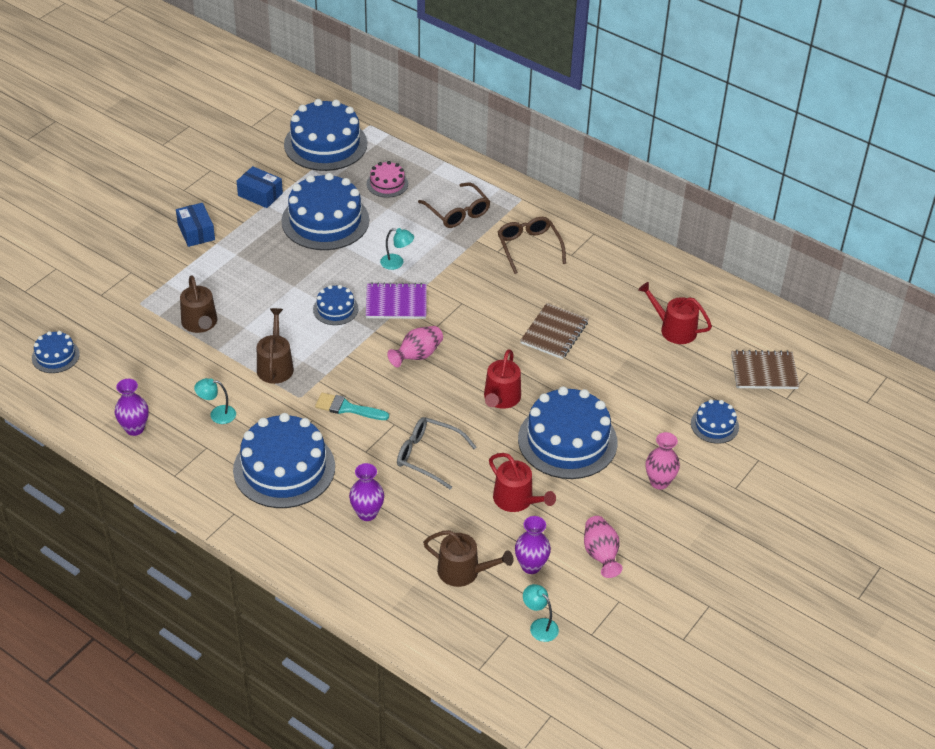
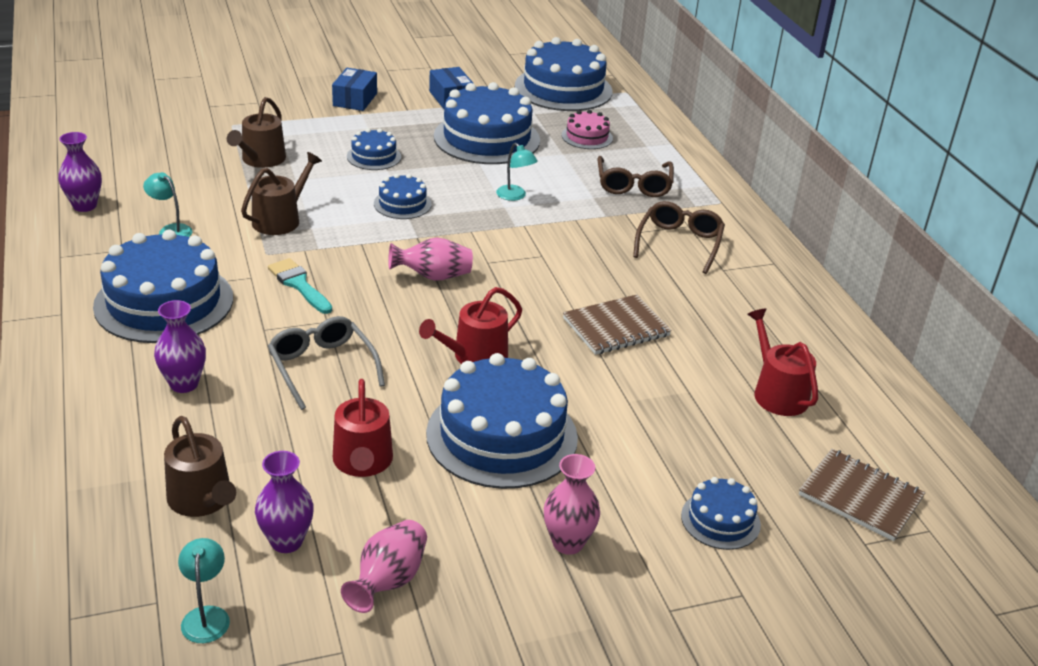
camera: 35 degrees right, 10 degrees down
blue cake [32,331,80,373] -> blue cake moved to [347,128,401,170]
purple notebook [366,282,427,319] -> none

